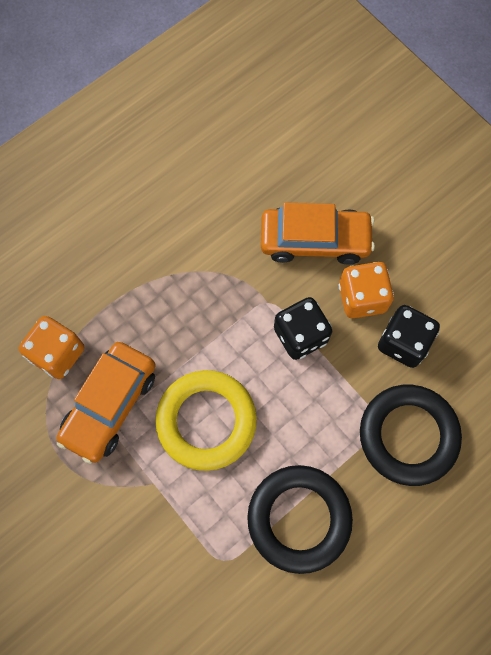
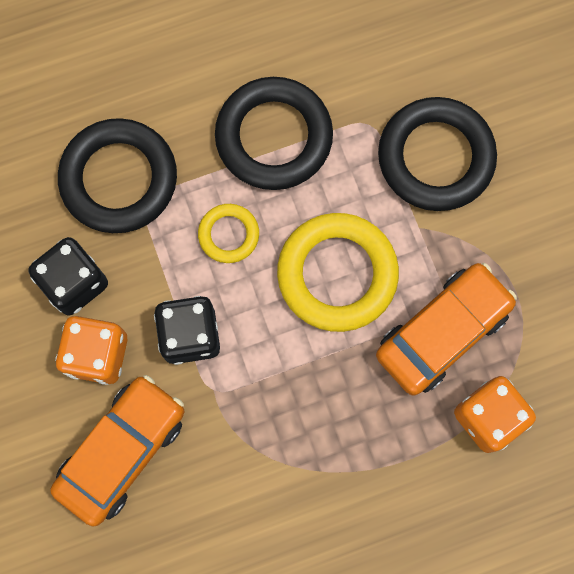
camera: 160 degrees left, 5 degrees up
orange car [261,203,375,265] -> orange car turned 105 degrees clockwise [50,375,184,526]
none -> yellow ring [198,204,259,263]
none -> black ring [378,97,497,211]

